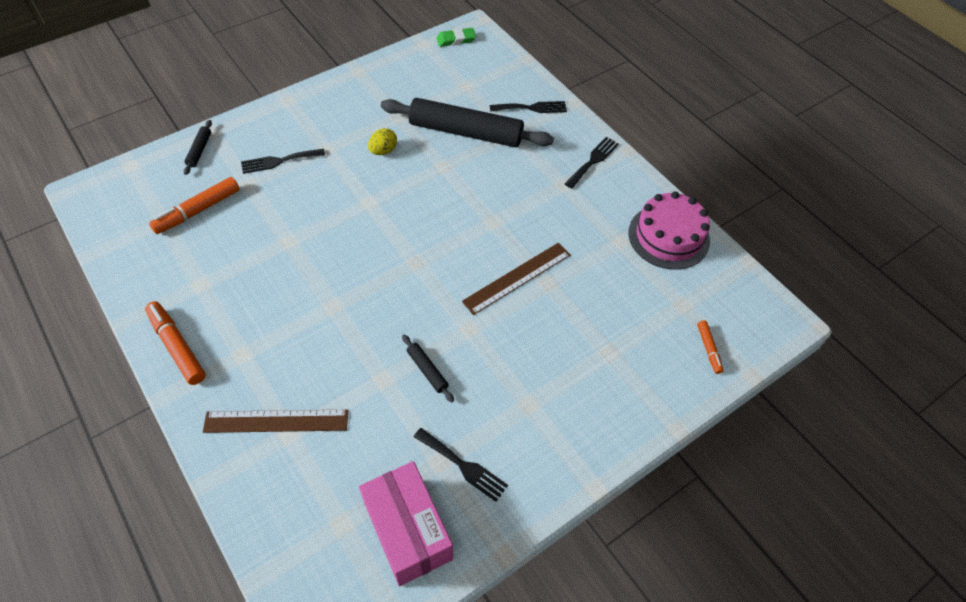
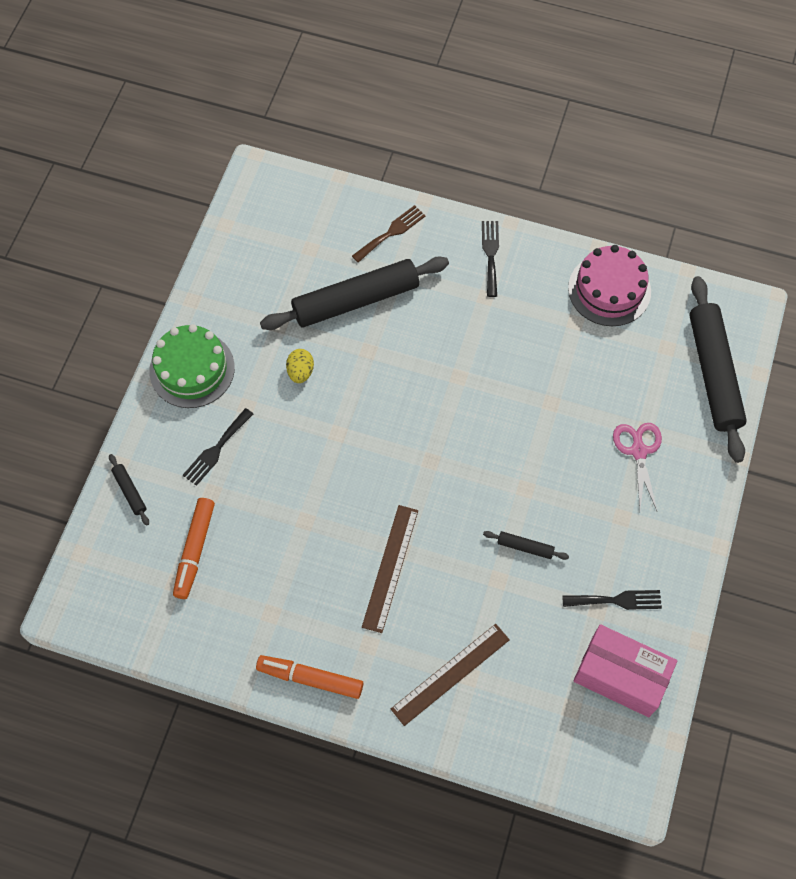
camera: 35 degrees left, 10 degrees up
green eraser [436,28,476,47] -> none
brown ruler [462,243,571,315] -> brown ruler moved to [362,505,418,633]
black fork [490,101,567,113] -> brown fork [352,205,426,263]
orange marker [697,320,724,374] -> black rolling pin [689,276,747,463]
none -> green cake [149,324,235,408]
none -> pink scissors [613,423,662,511]

